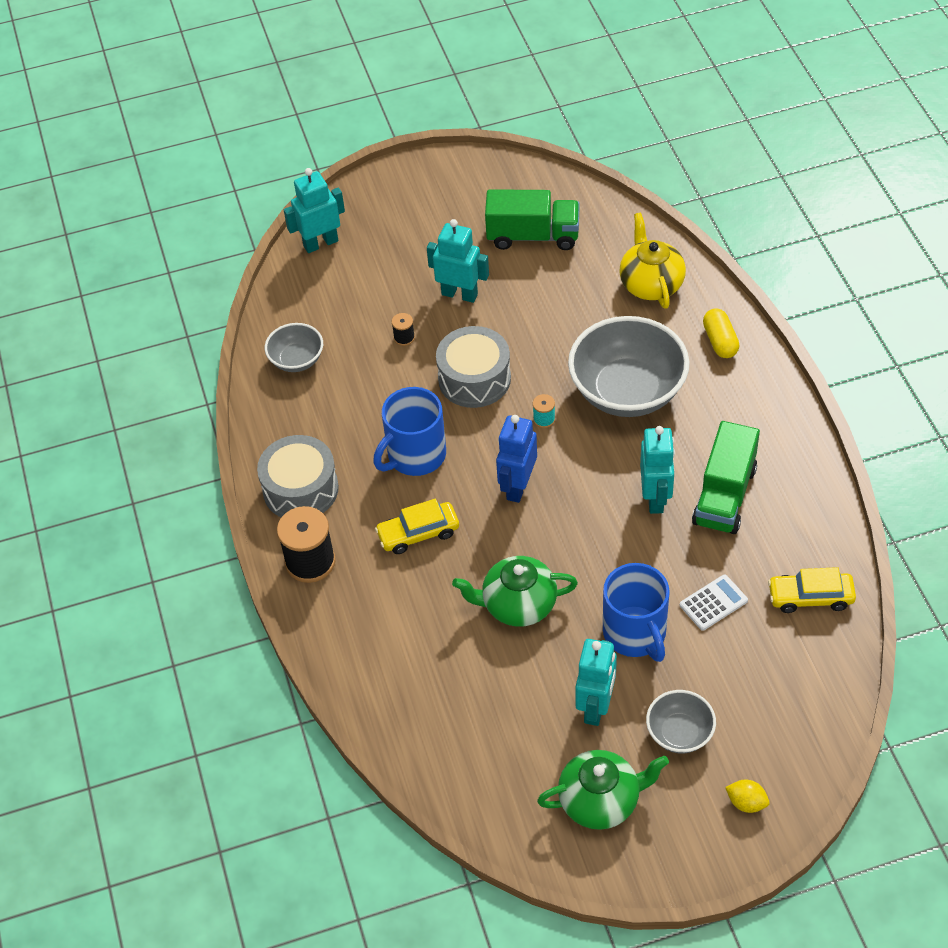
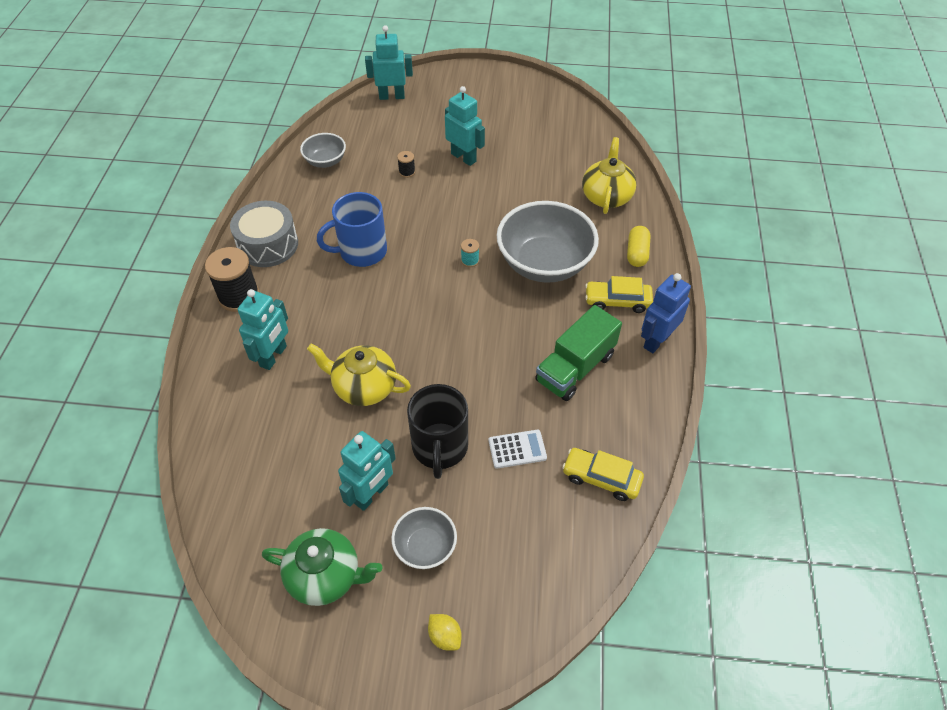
camera: 20 degrees right, 0 degrees up
yellow car [375,499,459,554] -> yellow car moved to [585,276,653,313]
grey drum [436,326,511,408] -> none
green teapot [452,556,578,627] -> yellow teapot [307,344,411,406]
green truck [485,189,580,250] -> none
blue robot [496,415,537,503] -> blue robot moved to [641,273,691,353]
blue mug [603,563,670,662] -> black mug [407,384,468,479]
turquoise robot [640,426,675,514] -> turquoise robot moved to [238,289,288,370]

